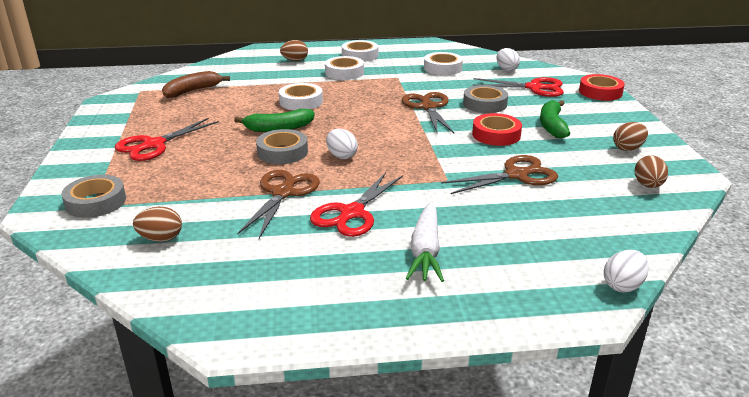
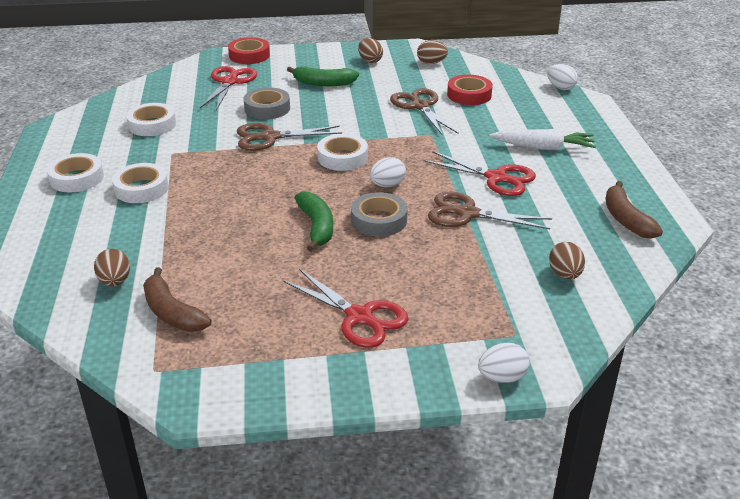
camera: 90 degrees left, 5 degrees up
grey tape [61,175,126,218] -> none
white tape [279,83,323,110] -> white tape moved to [317,134,368,171]
brown egg [280,40,308,61] -> brown egg moved to [94,249,130,286]
red tape [472,113,522,146] -> red tape moved to [447,75,493,105]
white egg [496,48,520,71] -> white egg moved to [478,343,530,383]
none -> brown banana [605,181,663,239]

